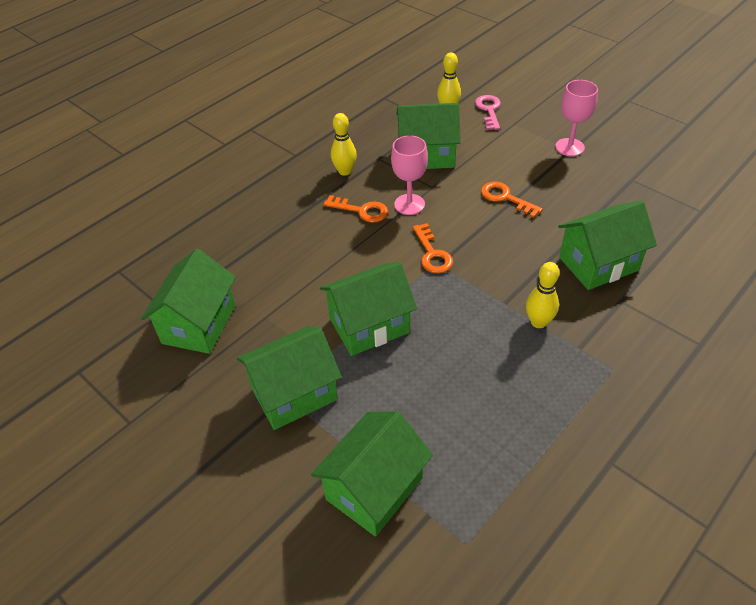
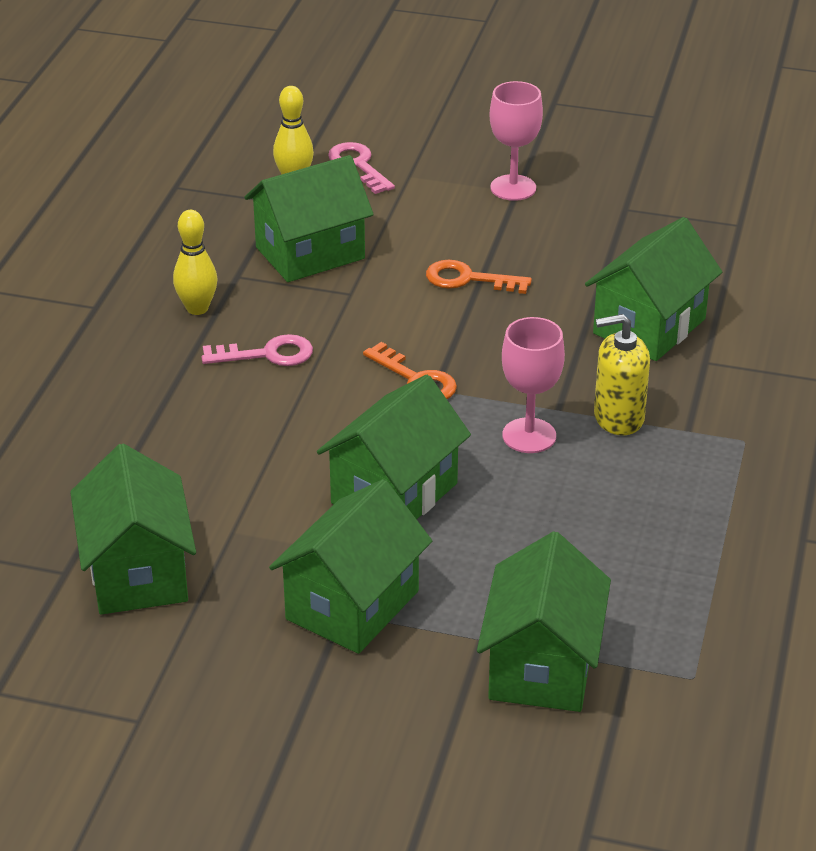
camera: 30 degrees left, 10 degrees down
orange key [324,195,388,223] -> pink key [201,334,313,366]
pink goblet [391,135,428,215] -> pink goblet moved to [502,317,565,453]
yellow bowling pin [526,262,560,328] -> yellow soap dispenser [594,314,650,435]

